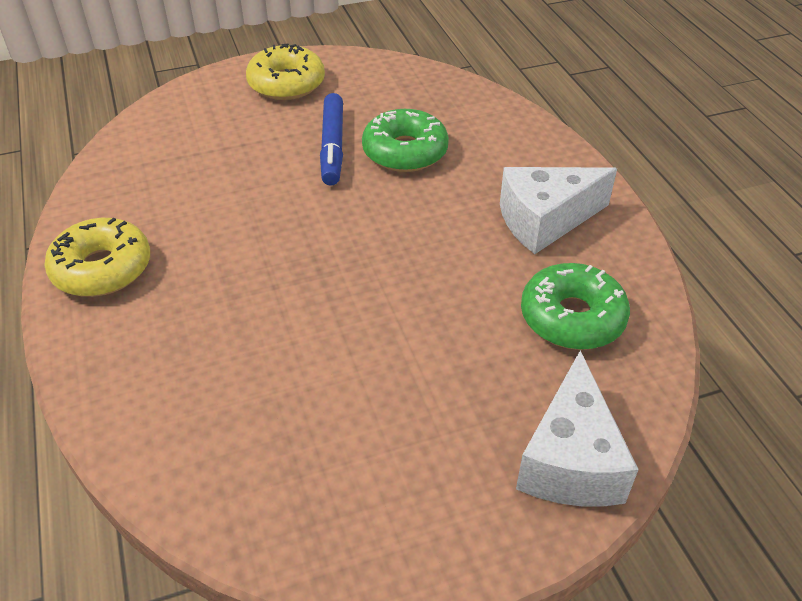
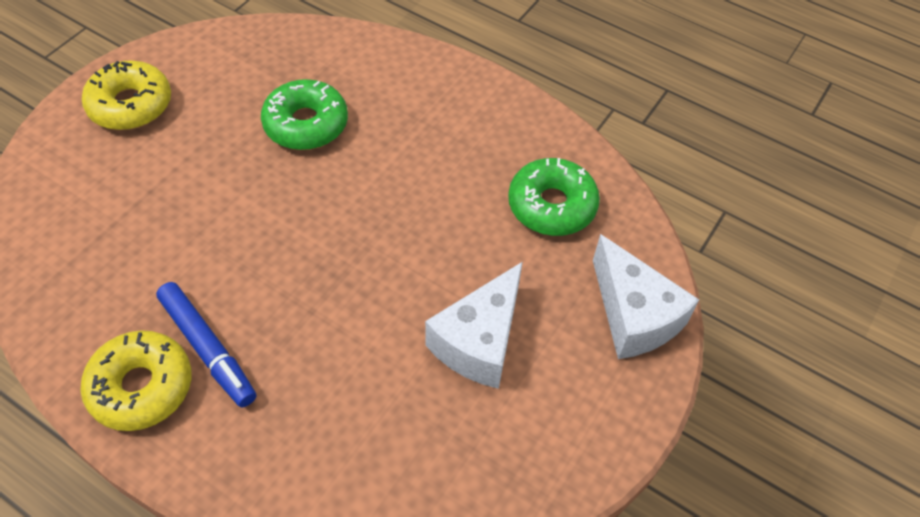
camera: 40 degrees left, 10 degrees up
blue marker [320,93,343,186] -> blue marker moved to [156,282,256,407]
white cheese [500,167,617,254] -> white cheese moved to [425,262,523,389]

